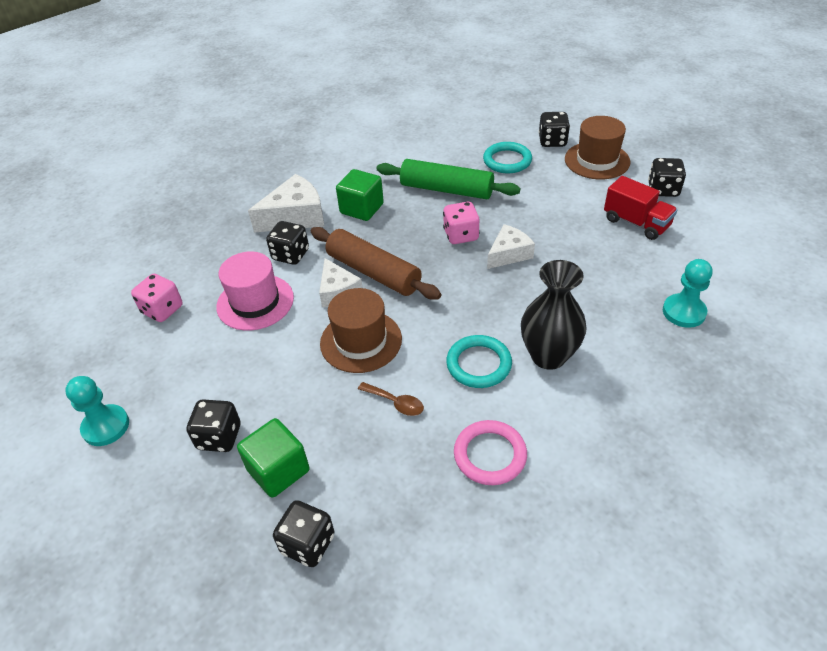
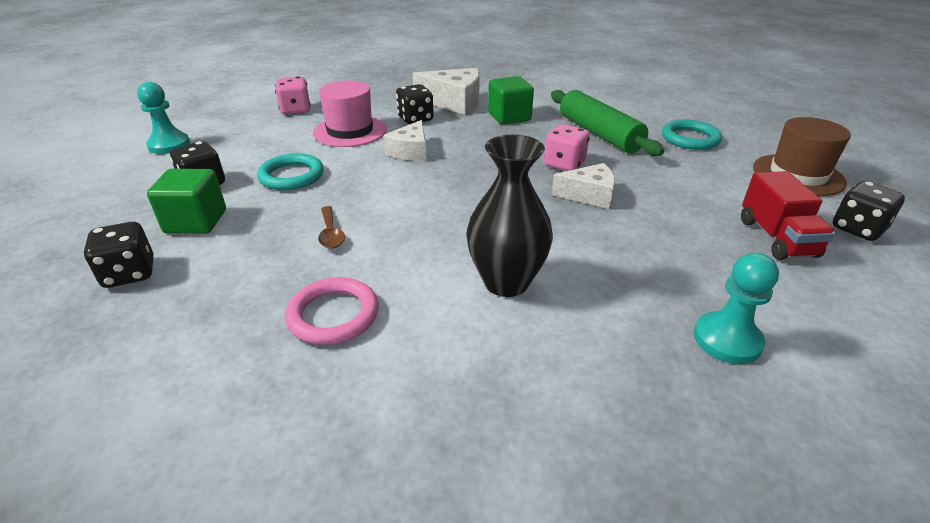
camera: 40 degrees right, 10 degrees down
brown rolling pin [311,227,441,300] -> none
brown hat [320,288,402,373] -> none
turquoise ring [446,335,512,388] -> turquoise ring moved to [257,153,324,190]
black dice [538,112,570,147] -> none

